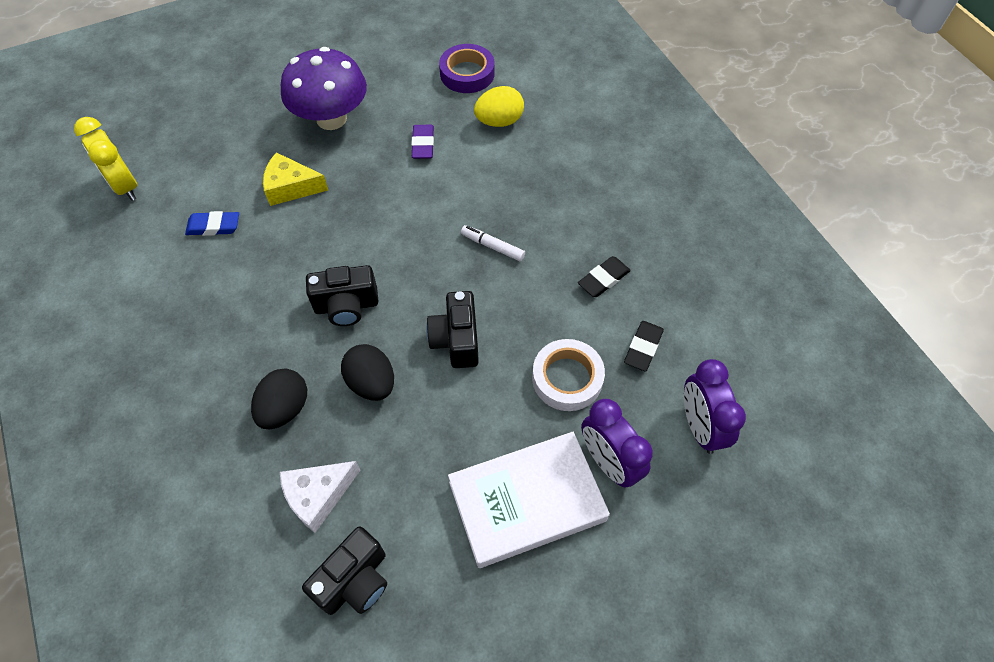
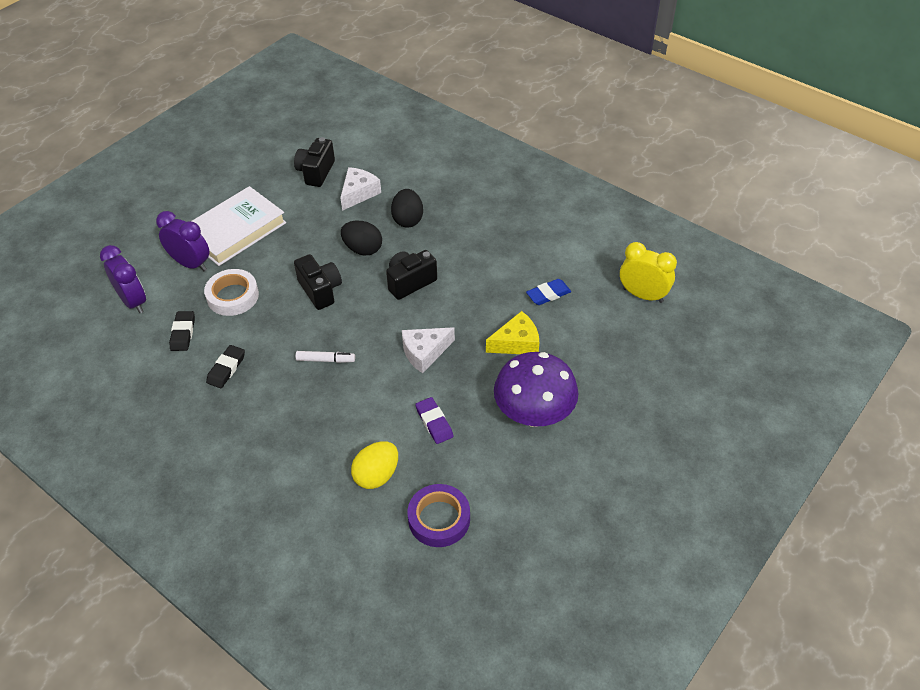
camera: 155 degrees right, 10 degrees down
none -> white cheese [402,327,455,373]

